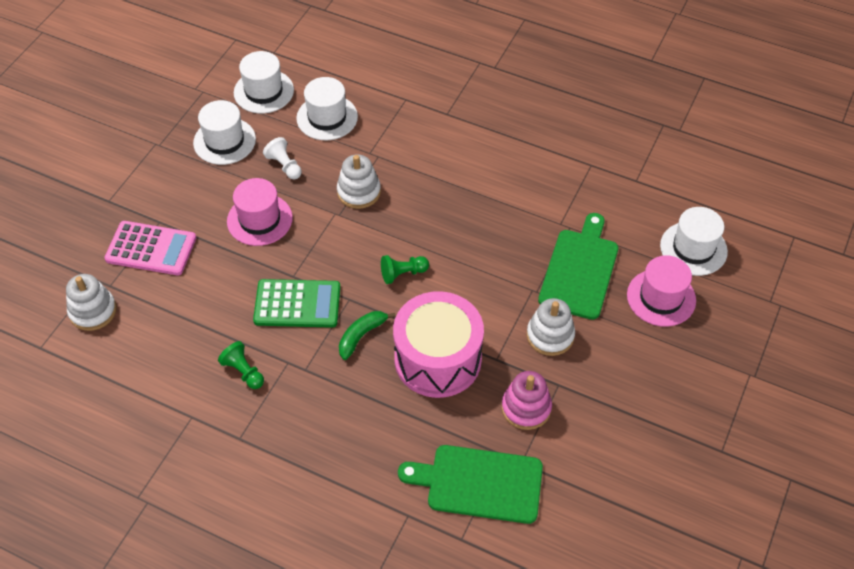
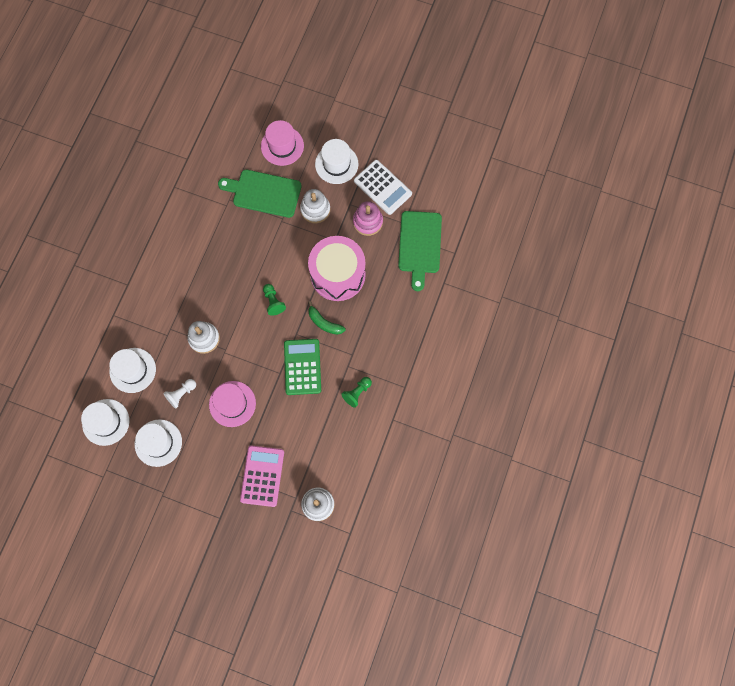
camera: 95 degrees left, 20 degrees up
white hat [660,207,728,276] -> white hat moved to [315,139,358,184]
none -> white calculator [354,160,412,215]

